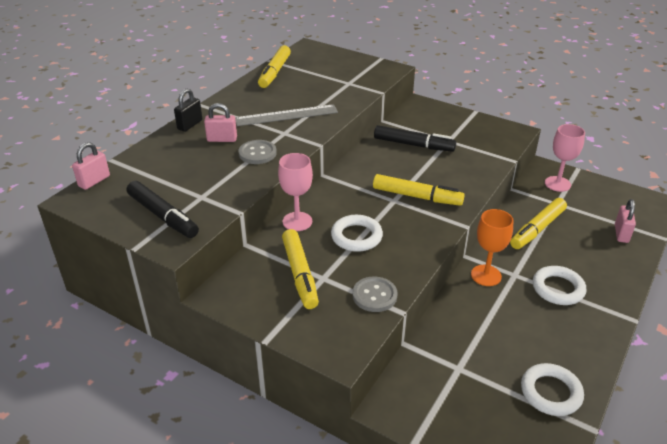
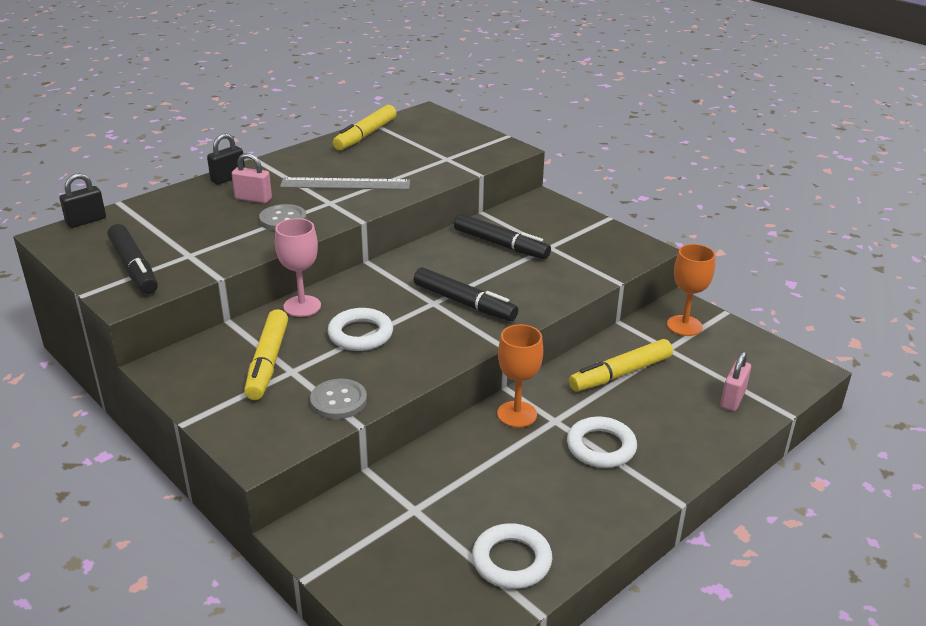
camera: 15 degrees right, 5 degrees down
pink padlock [72,142,110,190] -> black padlock [60,173,106,228]
yellow marker [373,174,465,206] -> black marker [414,267,518,321]
pink goblet [545,124,585,192] -> orange goblet [667,244,715,336]

